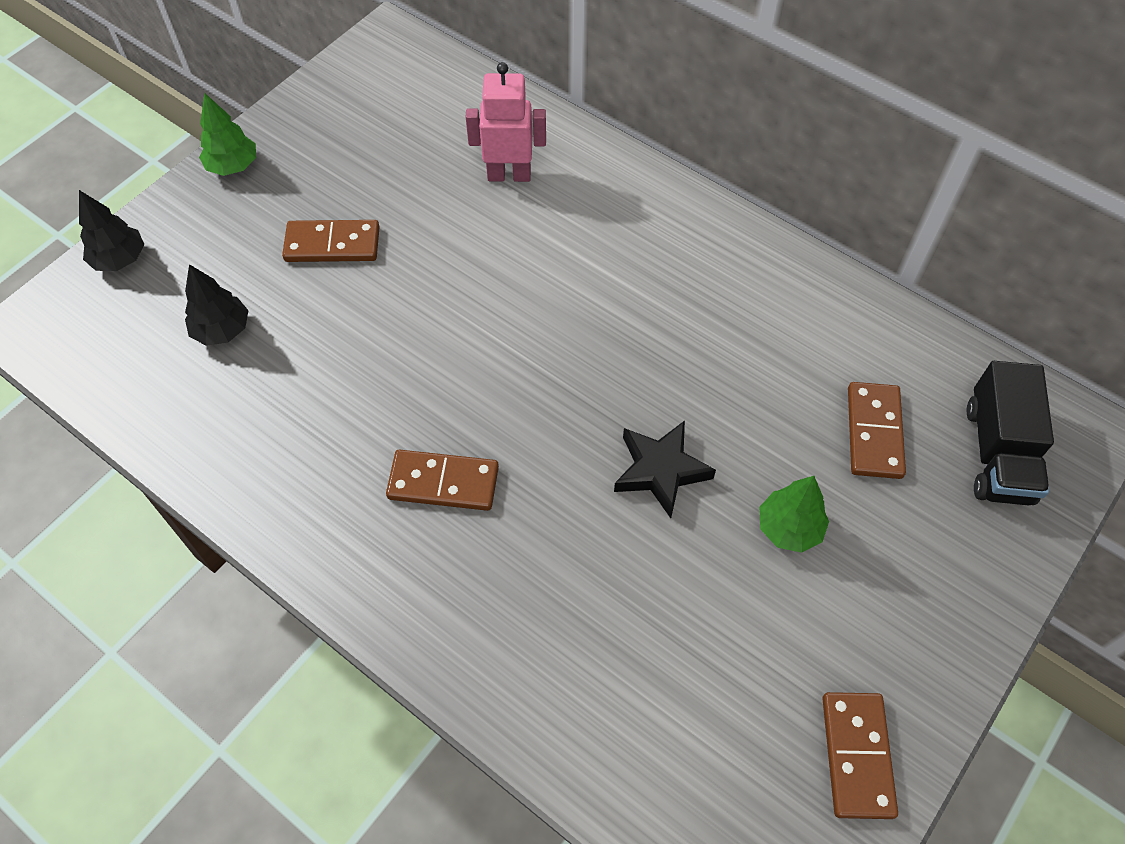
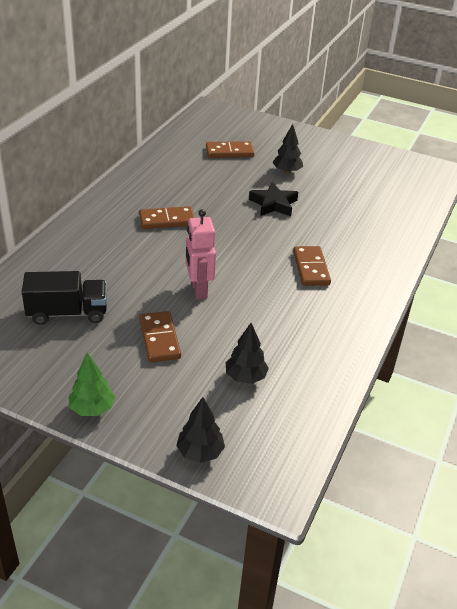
camera: 105 degrees left, 20 degrees down
pink robot [466,62,546,182] -> pink robot moved to [186,209,216,299]
green tree [759,476,829,553] -> black tree [272,124,303,174]
brown domino [822,692,898,819] -> brown domino moved to [139,206,195,229]
black truck [967,361,1054,505] -> black truck moved to [22,271,107,325]

